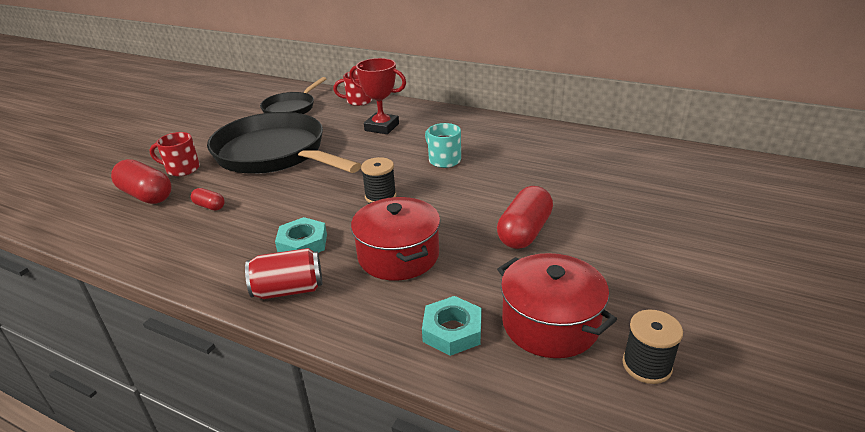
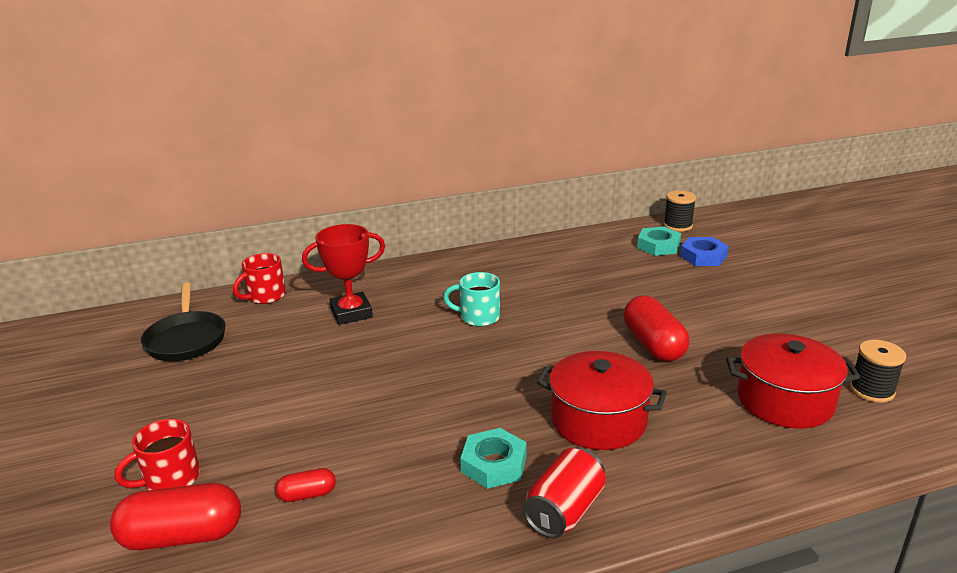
camera: 45 degrees left, 5 degrees down
black pan [207,112,361,174] -> none
black spool [361,157,396,203] -> black spool moved to [664,190,696,232]
turquoise nut [422,296,481,356] -> turquoise nut moved to [637,226,681,256]
none -> blue nut [680,237,729,266]

